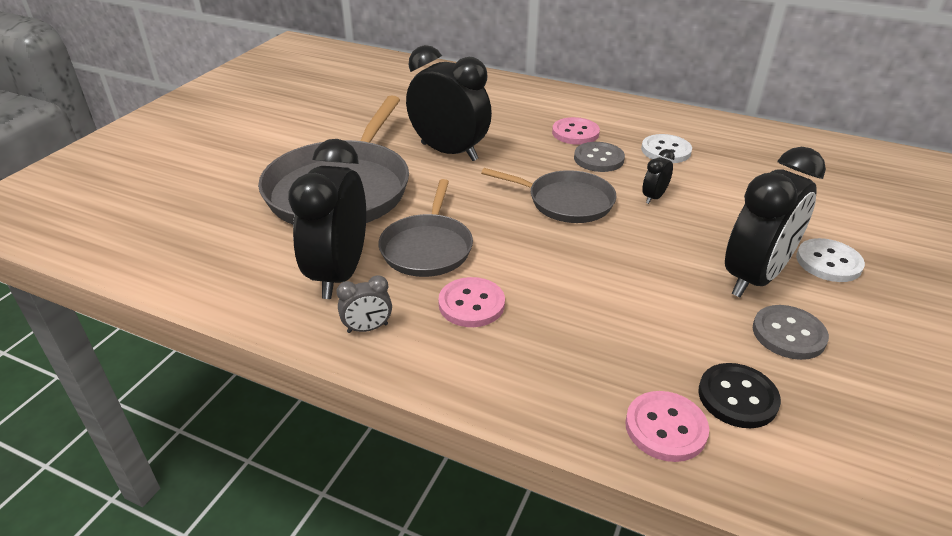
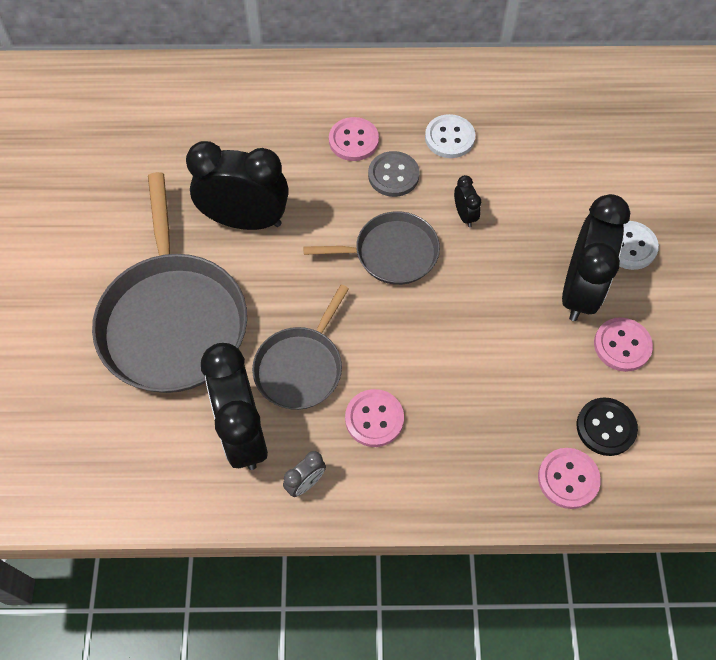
camera: 25 degrees left, 25 degrees up
grey pan [378,179,473,277] -> grey pan turned 45 degrees clockwise [252,285,349,410]
black clock [642,149,675,204] -> black clock turned 150 degrees clockwise [454,175,481,227]
grey button [753,305,829,360] -> pink button [594,317,653,372]

